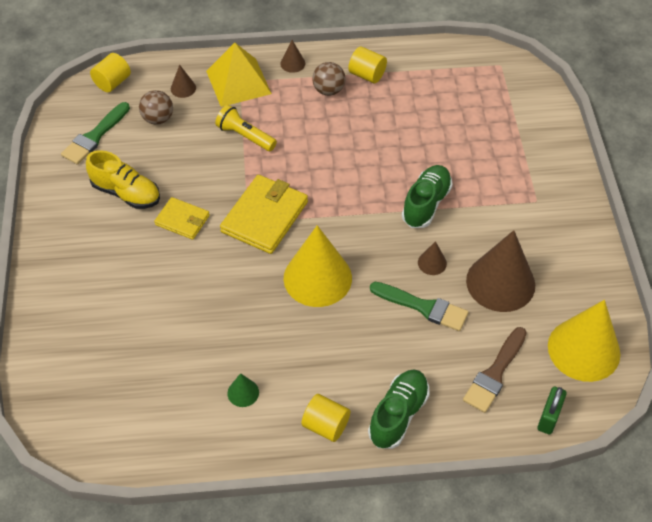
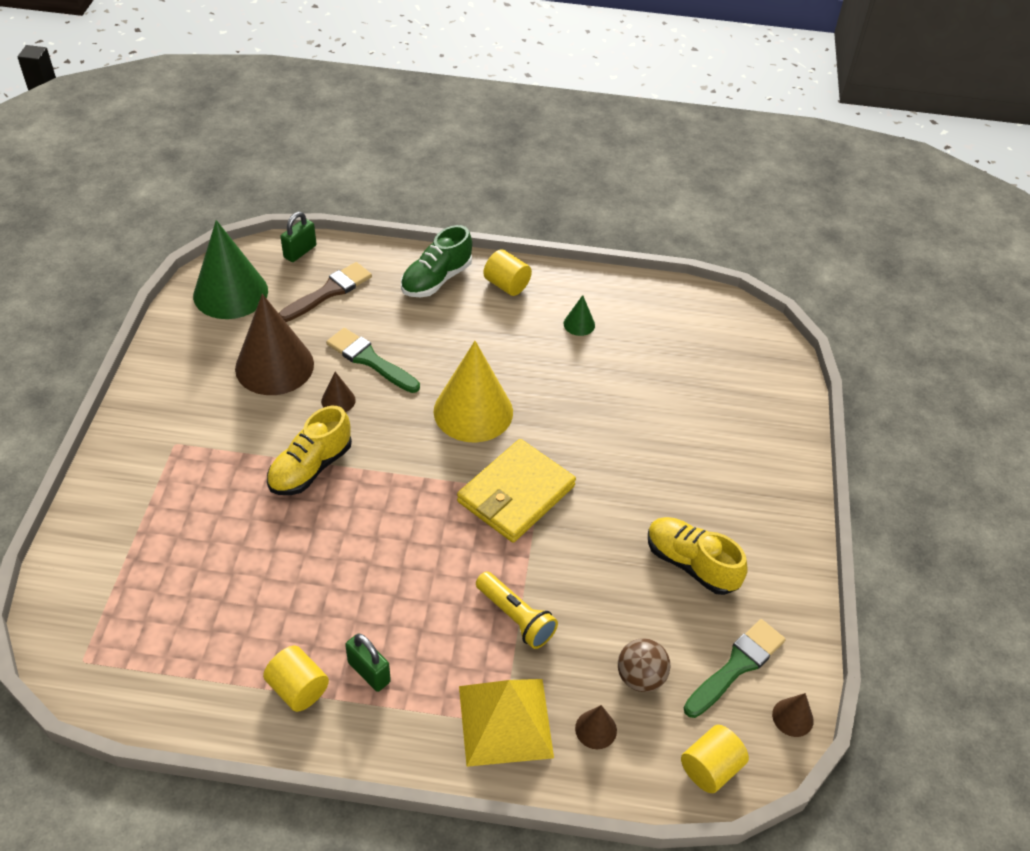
camera: 170 degrees left, 5 degrees down
yellow wallet [154,197,210,240] -> none
brown cone [280,40,305,73] -> brown cone moved to [772,693,814,737]
brown ball [312,62,345,96] -> green padlock [345,634,391,692]
green shoe [402,165,453,228] -> yellow shoe [267,406,352,495]
yellow cone [548,300,621,382] -> green cone [193,220,268,319]

